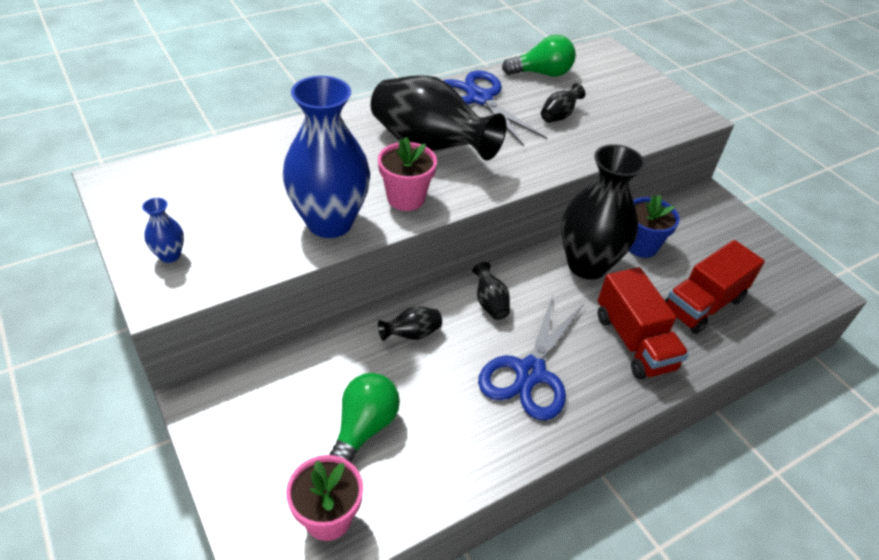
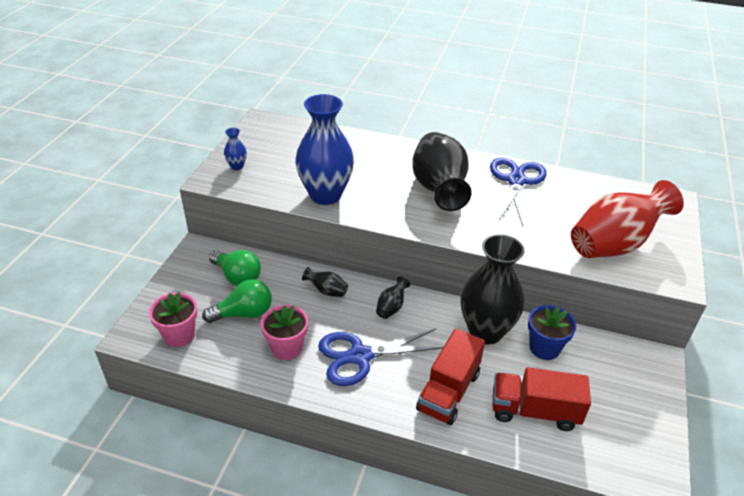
camera: 50 degrees right, 5 degrees down
pink flower pot [378,137,437,211] -> pink flower pot moved to [261,305,308,360]
green light bulb [502,35,576,76] -> green light bulb moved to [209,250,261,286]
black vase [541,83,585,123] -> none
none -> red vase [571,180,684,258]

